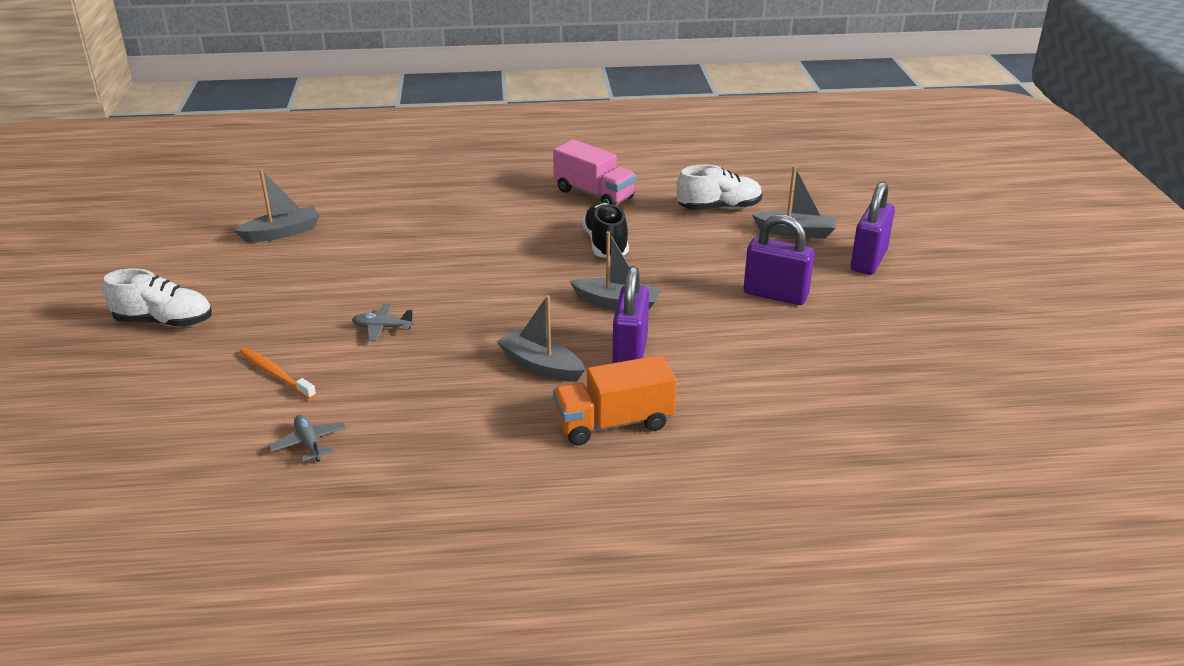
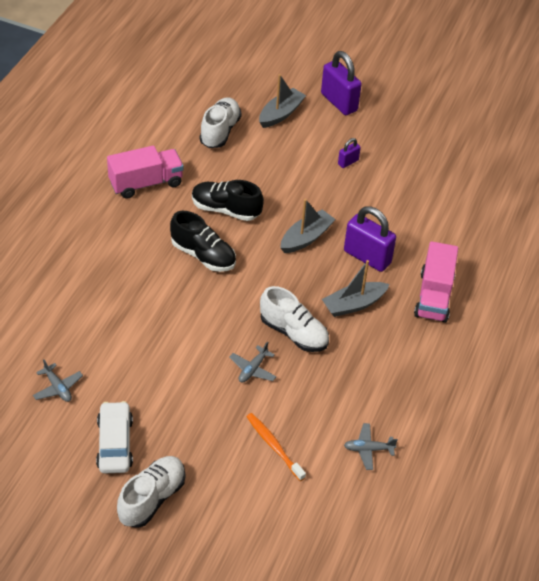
camera: 65 degrees left, 15 degrees up
grey boat [234,169,320,242] -> grey plane [33,359,83,402]
orange toothbrush [239,347,316,400] -> orange toothbrush turned 75 degrees clockwise [246,413,306,481]
orange truck [553,355,676,446] -> pink truck [414,241,458,323]
purple padlock [744,214,815,305] -> purple padlock [338,138,361,168], size x0.49
none -> white car [96,401,133,473]
none -> black shoe [170,211,236,272]
none -> white shoe [260,286,329,352]

